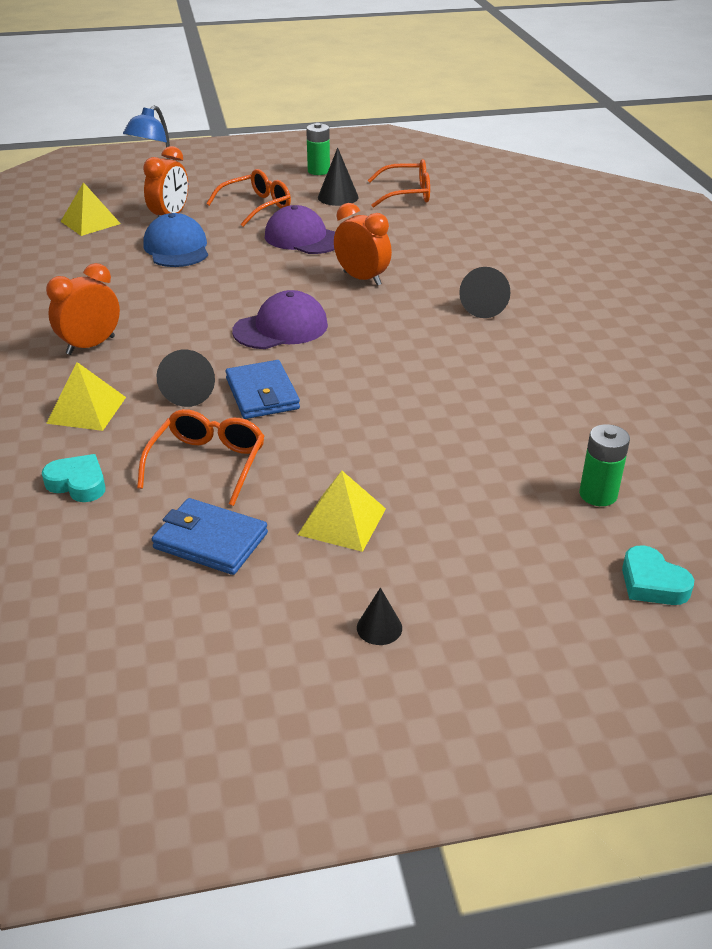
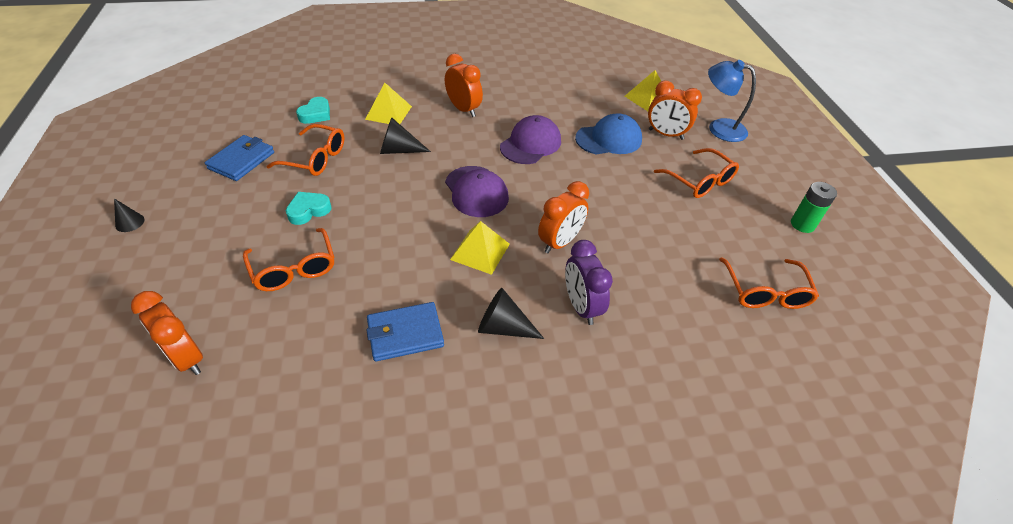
camera: 90 degrees right, 10 degrees up
blue wallet [225,360,300,419] -> blue wallet moved to [367,302,444,362]
purple cap [265,205,335,254] -> purple cap moved to [500,115,561,164]
yellow pyramid [298,471,386,552] -> yellow pyramid moved to [450,221,510,275]
black cone [318,147,359,206] -> none
green battery [579,424,630,506] -> orange clock [131,291,203,375]
turquoise heart [622,545,694,605] -> turquoise heart moved to [286,192,332,225]
none -> orange glasses [243,228,334,291]
none -> purple clock [565,240,613,325]

